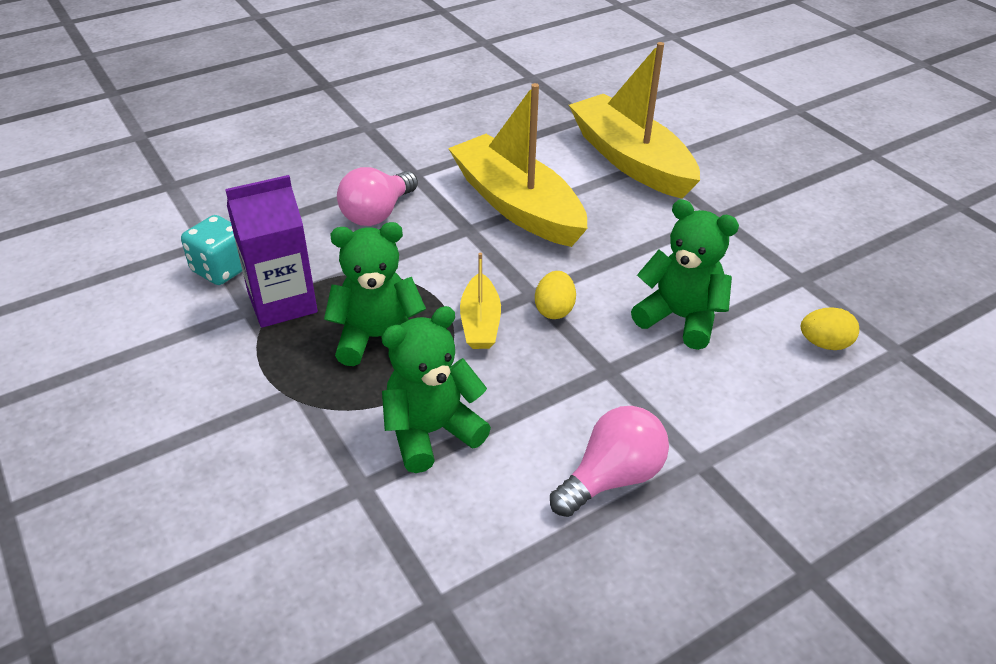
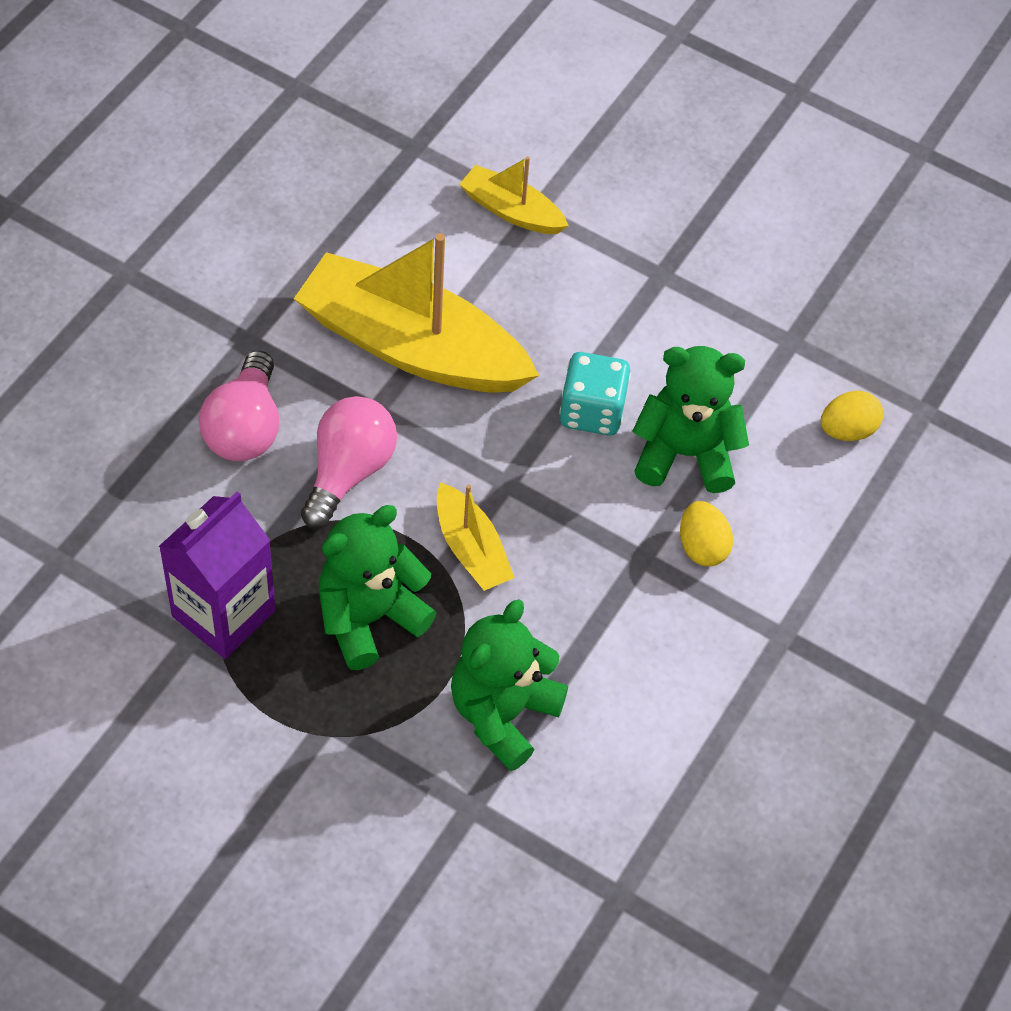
camera: 30 degrees left, 15 degrees up
turquoise dice [181,215,242,285] -> turquoise dice moved to [559,352,631,435]
yellow egg [535,271,576,319] -> yellow egg moved to [680,501,733,566]
pink light bulb [550,406,669,517] -> pink light bulb moved to [301,396,397,529]
yellow boat [569,42,700,199] -> yellow boat [459,156,569,234], size x0.49

